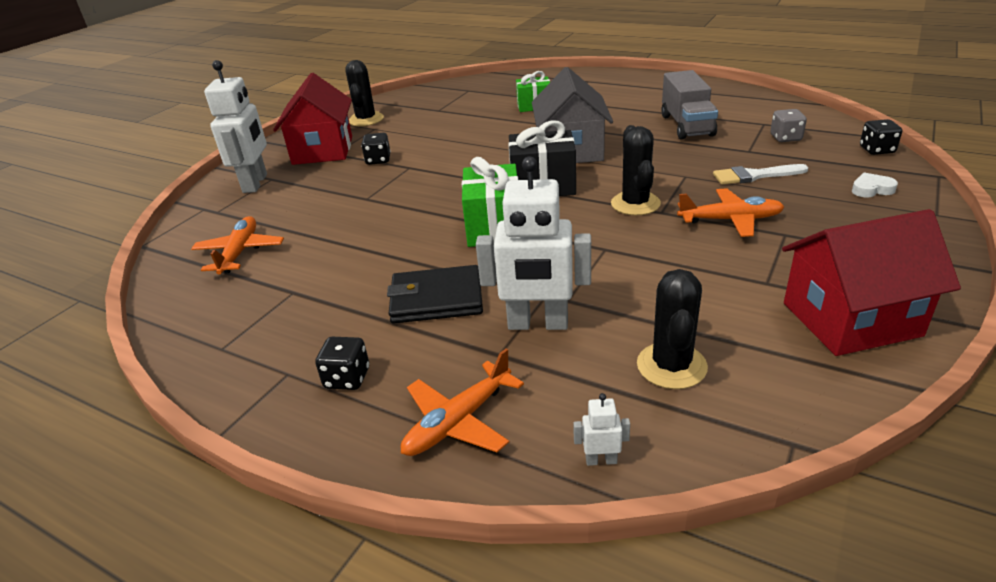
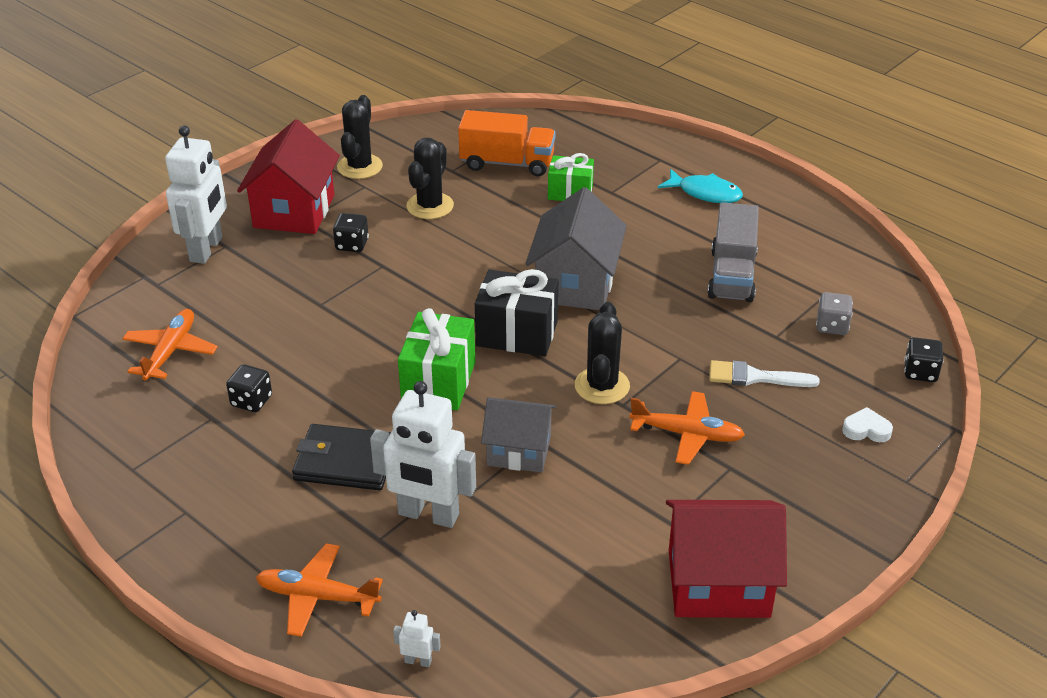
camera: 10 degrees right, 5 degrees up
black dice [315,337,369,390] -> black dice moved to [226,364,272,412]
orange plane [401,349,524,456] -> orange plane turned 45 degrees clockwise [256,543,383,637]
black cactus [637,269,708,389] -> black cactus moved to [406,138,454,219]
none -> orange truck [458,110,555,176]
none -> grey house [481,397,556,473]
none -> turquoise fish [658,169,743,203]

